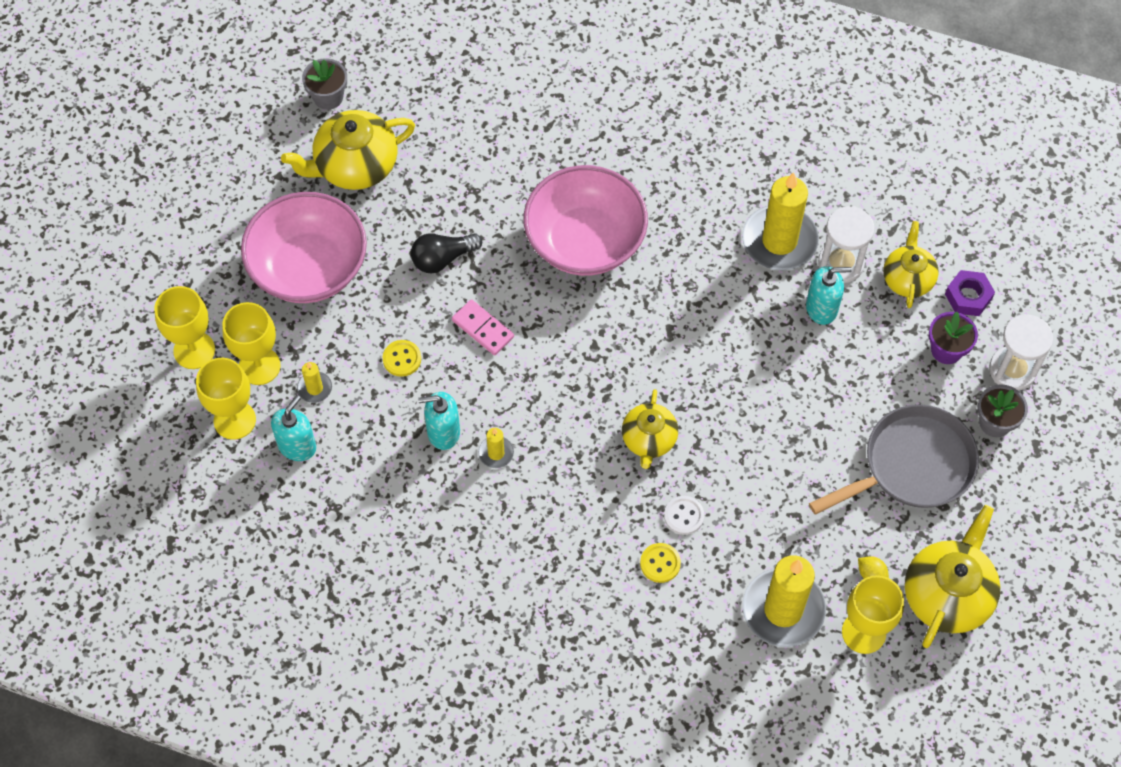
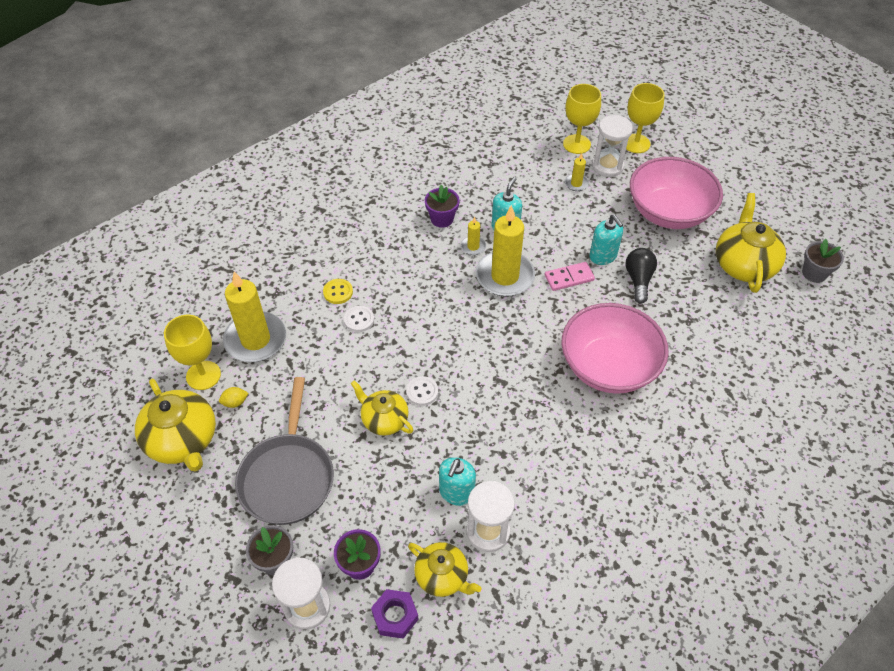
camera: 120 degrees right, 10 degrees down
yellow goblet [222,302,280,385] -> white hourglass [592,115,633,177]
turquoise soap dispenser [271,395,316,461] -> turquoise soap dispenser moved to [589,215,623,265]
yellow button [383,340,421,377] -> none
yellow teapot [622,389,678,469] -> yellow teapot moved to [351,381,413,436]
yellow candle [742,172,819,271] -> yellow candle moved to [476,205,535,297]
none -> white button [406,376,438,406]
none -> purple flower pot [425,185,460,228]

